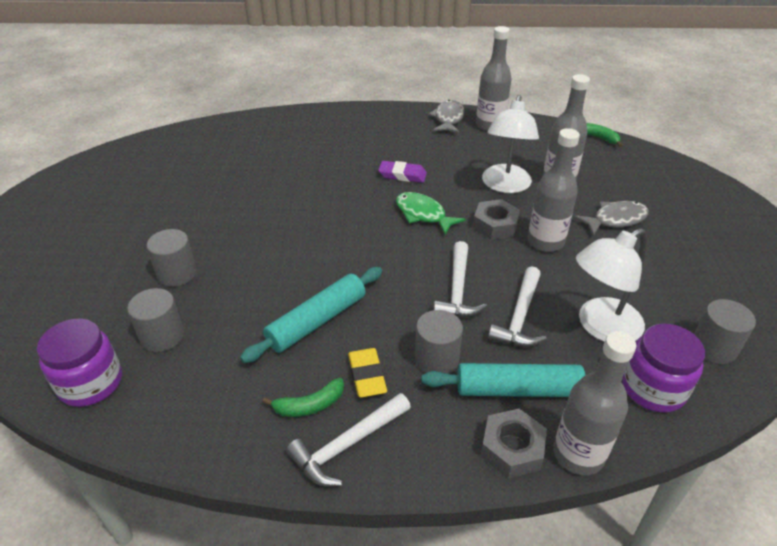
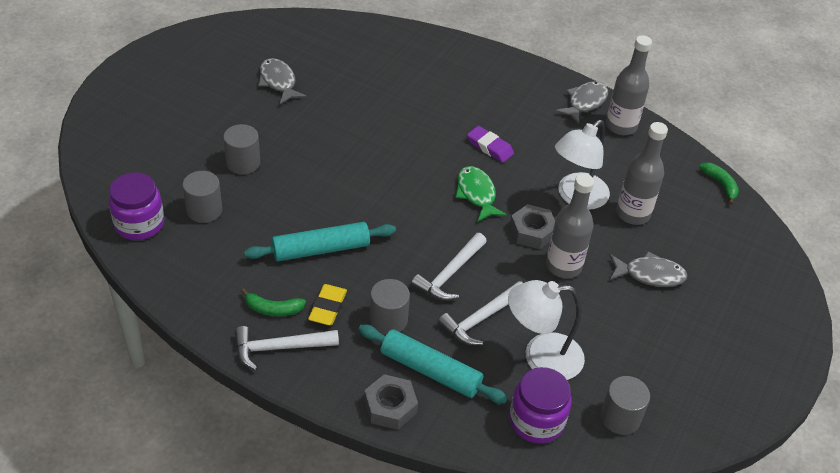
camera: 25 degrees right, 5 degrees up
grey bottle [553,331,636,475] -> none
none -> grey fish [258,58,307,104]

